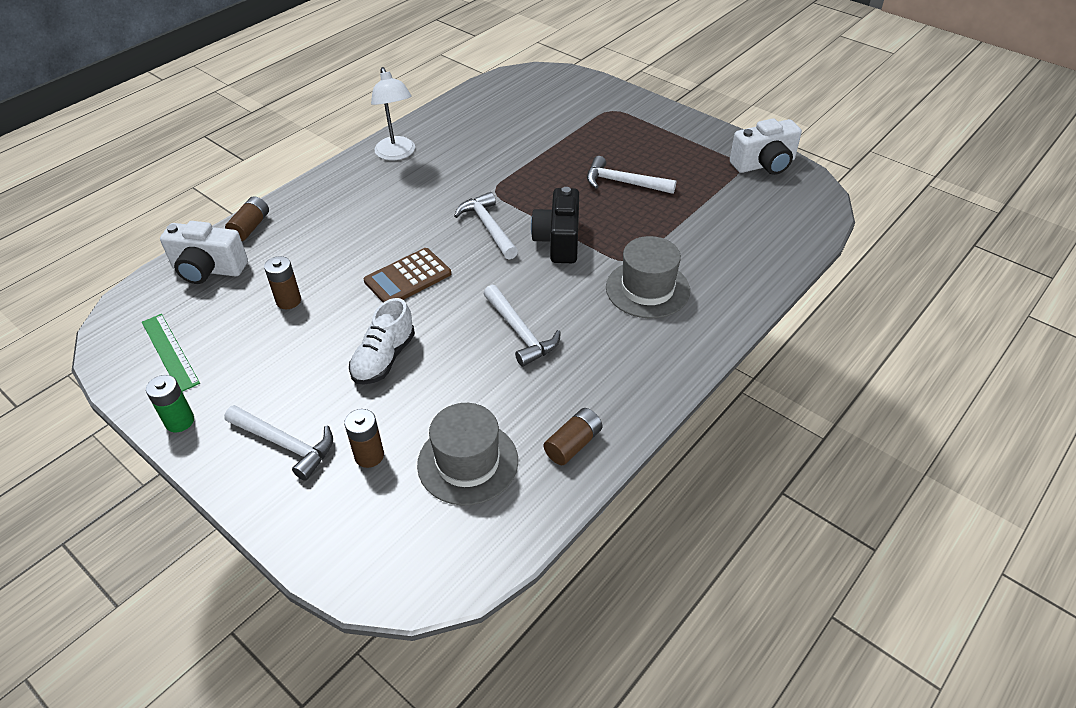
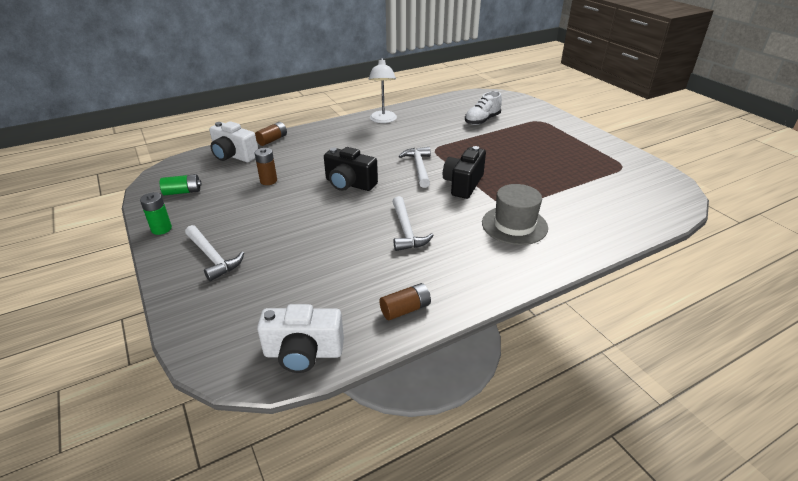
camera: 20 degrees right, 10 degrees down
green ruler [142,314,200,392] -> green battery [160,174,202,195]
brown battery [344,409,384,468] -> none
white shoe [349,298,415,385] -> white shoe moved to [465,91,502,125]
brown calculator [364,248,451,303] -> black camera [324,147,378,191]
grey hat [417,403,518,505] -> none
white hammer [587,156,676,194] -> none
white camera [730,118,802,175] -> white camera moved to [257,304,344,373]

